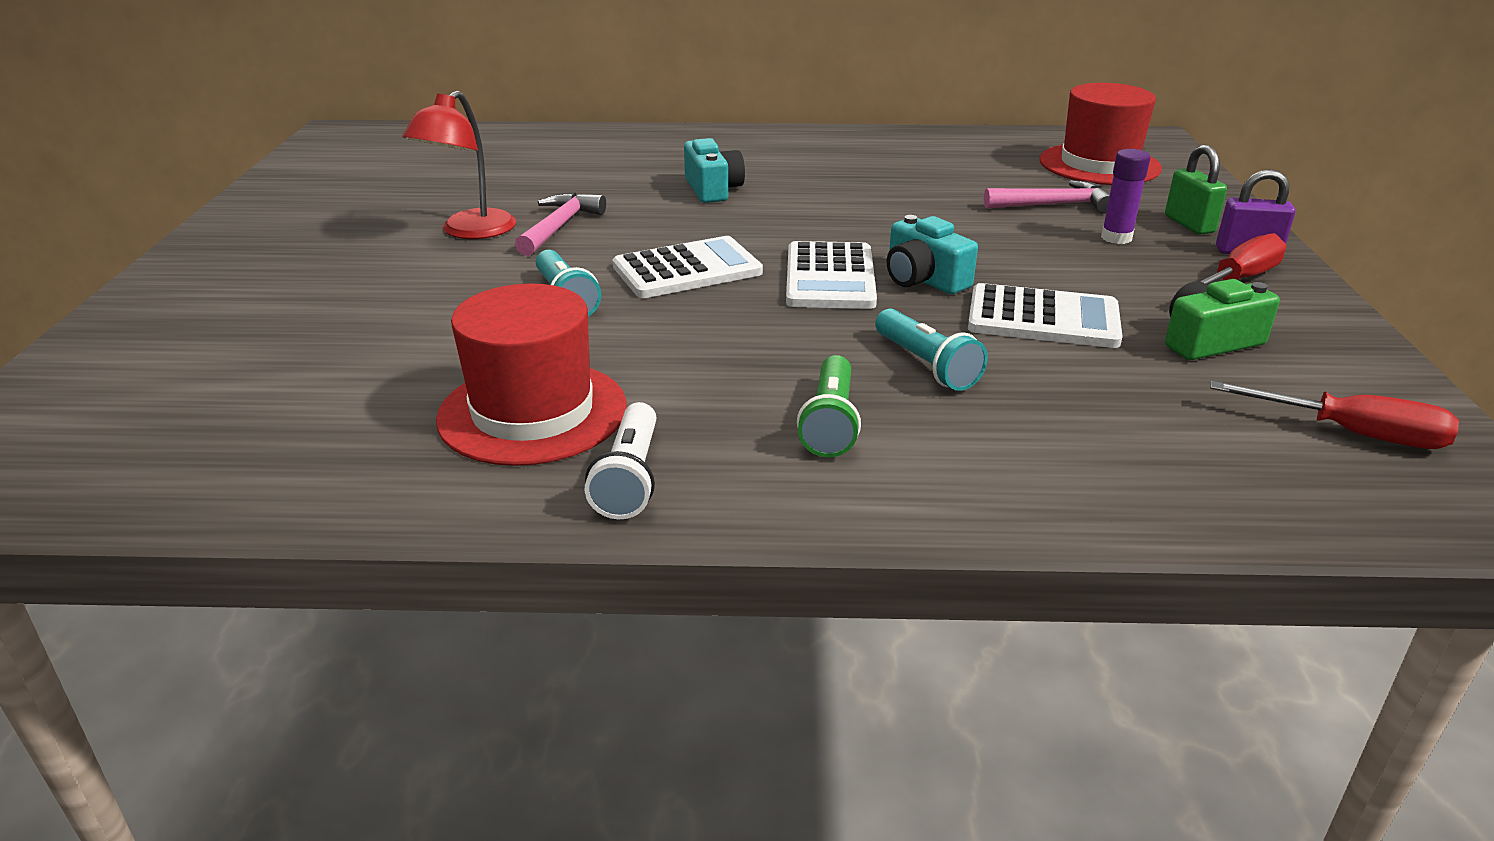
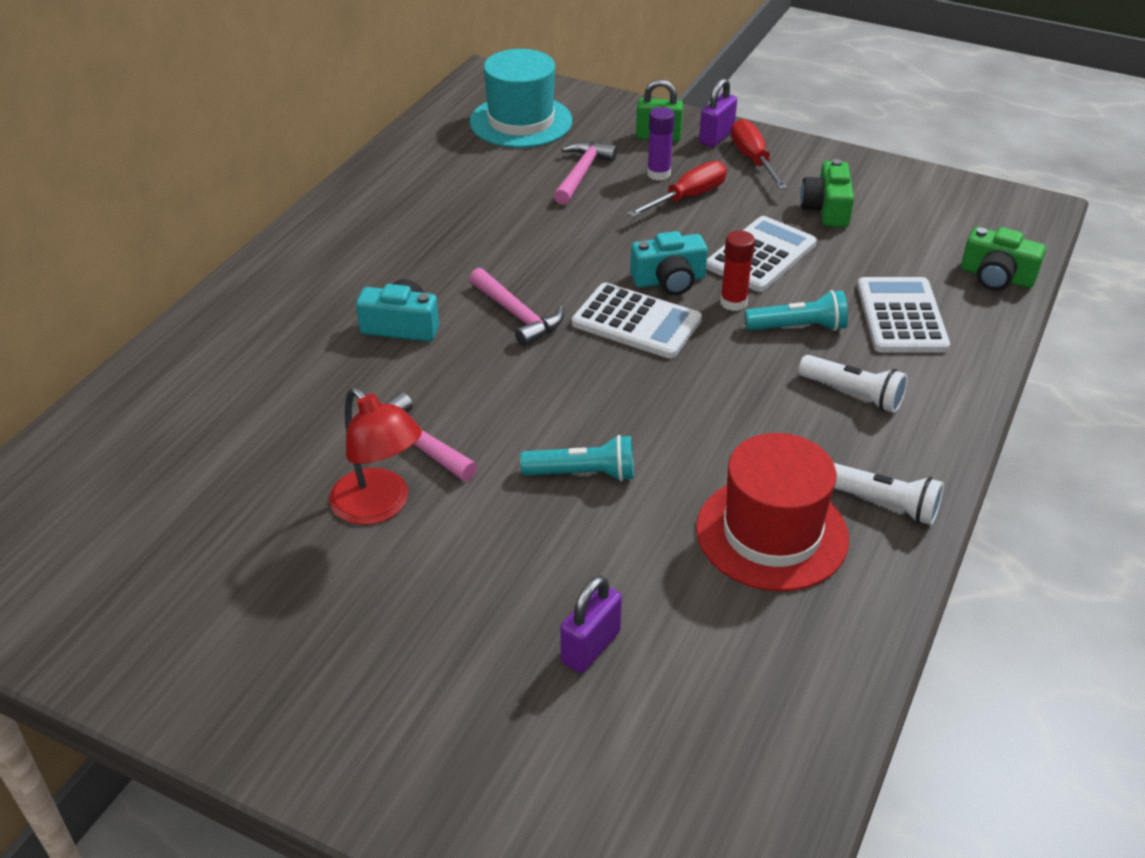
camera: 65 degrees left, 10 degrees up
white calculator [612,236,763,298] -> white calculator moved to [857,277,950,353]
green flashlight [797,355,861,457] -> white flashlight [799,355,908,413]
red hat [1039,83,1162,185] -> turquoise hat [470,49,572,148]
red screwdriver [1210,381,1459,449] -> red screwdriver moved to [627,161,727,217]
none -> pink hammer [469,268,564,347]
none -> purple padlock [560,576,622,673]
none -> red glue stick [720,230,755,311]
none -> green camera [961,227,1046,291]

